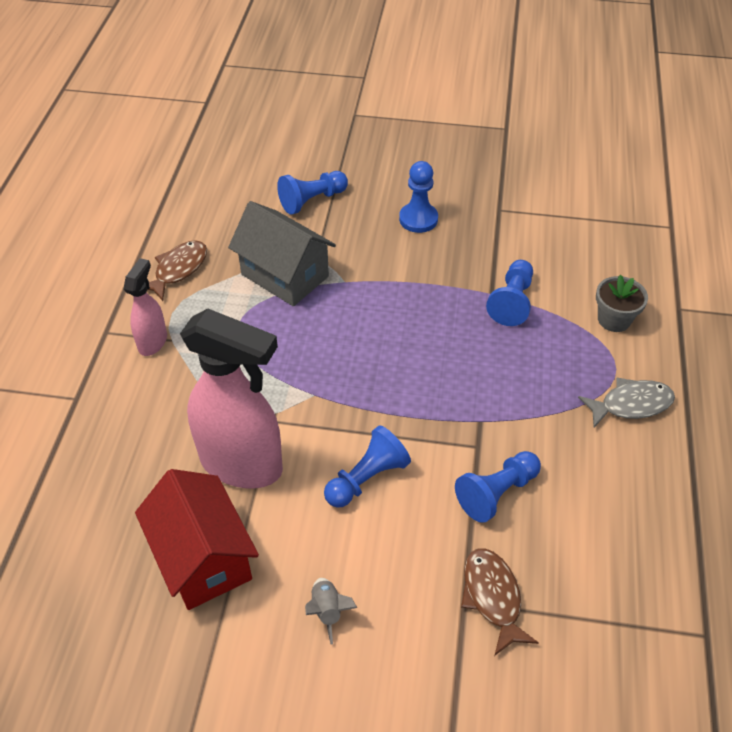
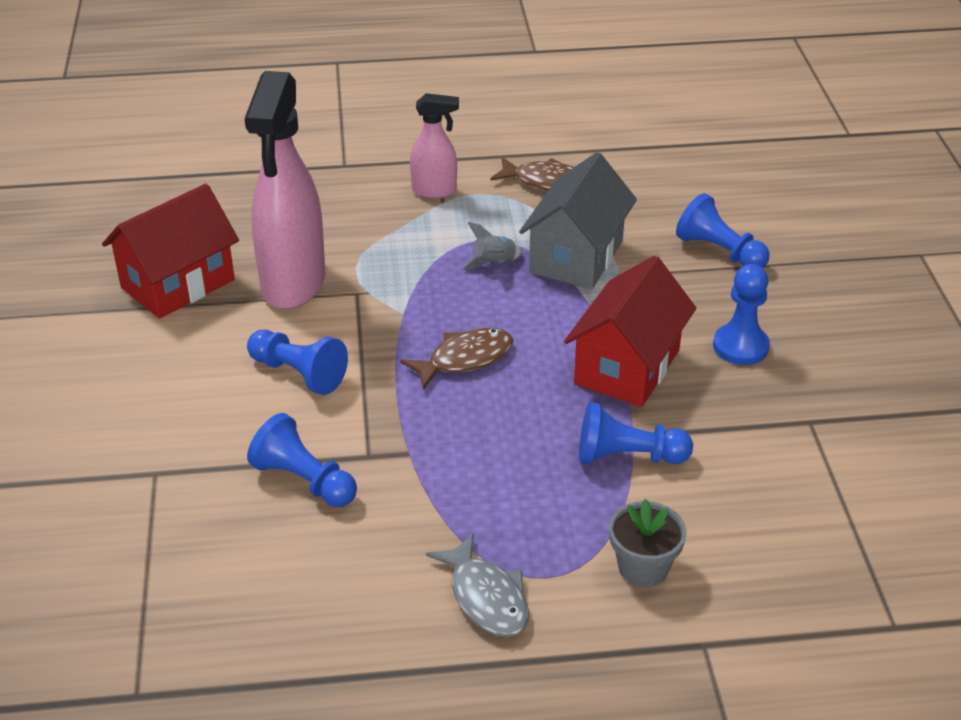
camera: 75 degrees right, 10 degrees down
grey rocket [305,578,357,644] -> grey rocket moved to [462,222,523,270]
brown fish [461,548,539,656] -> brown fish moved to [400,328,513,390]
none -> red house [564,256,696,407]

